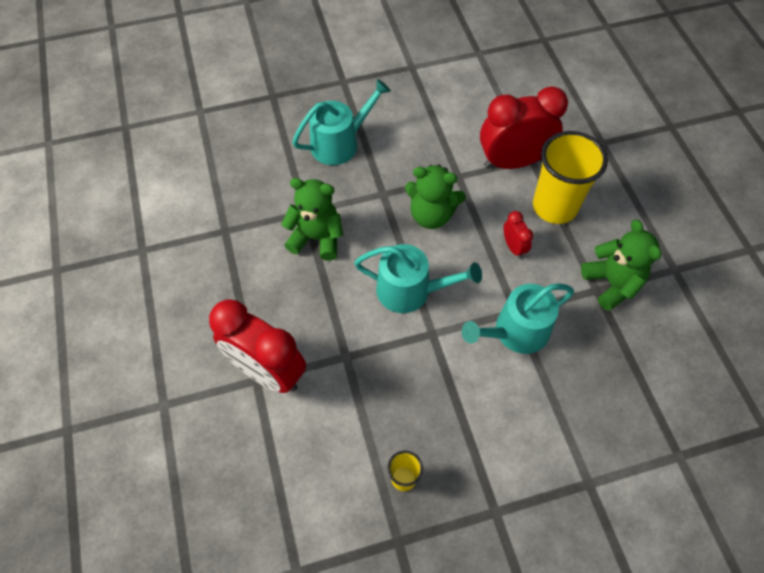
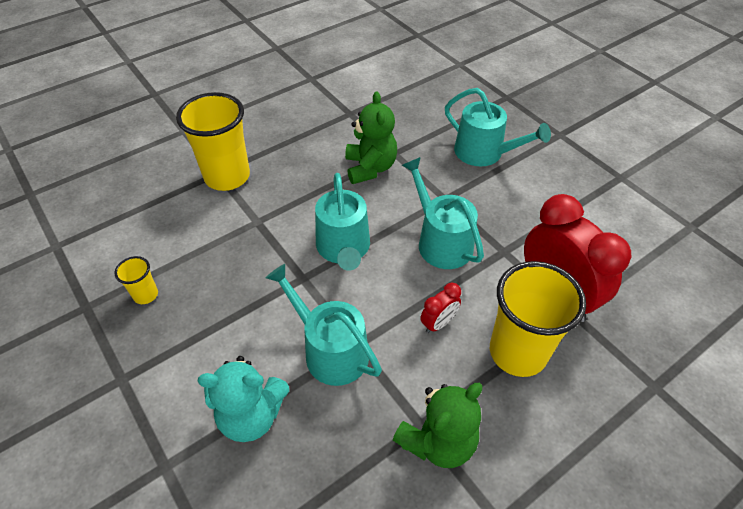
camera: 70 degrees right, 10 degrees down
red clock [209,299,306,393] -> yellow cup [176,92,250,191]
green teddy bear [405,164,466,229] -> turquoise watering can [402,157,484,269]
none -> turquoise teddy bear [198,356,289,442]

